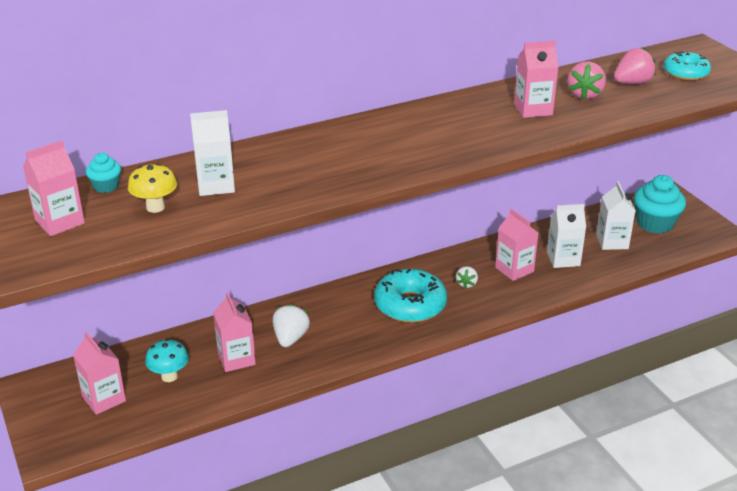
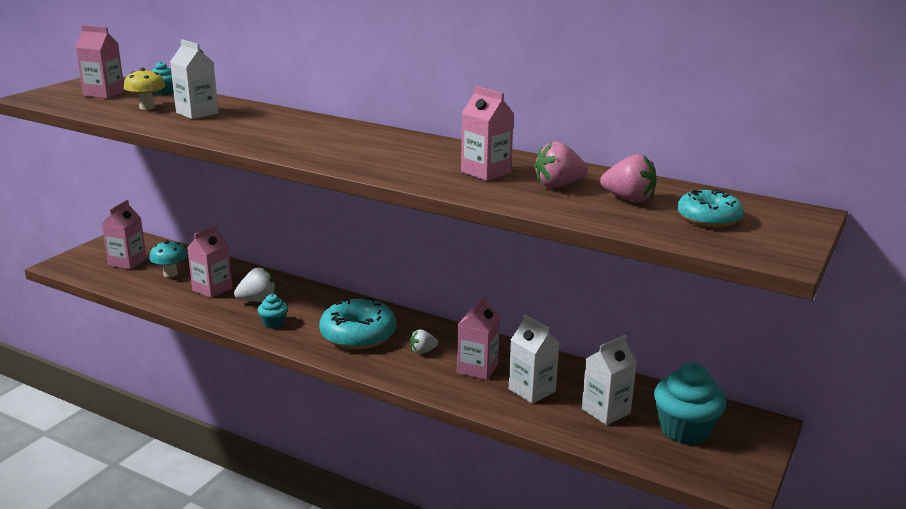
camera: 55 degrees right, 10 degrees down
none -> turquoise cupcake [258,294,288,329]

